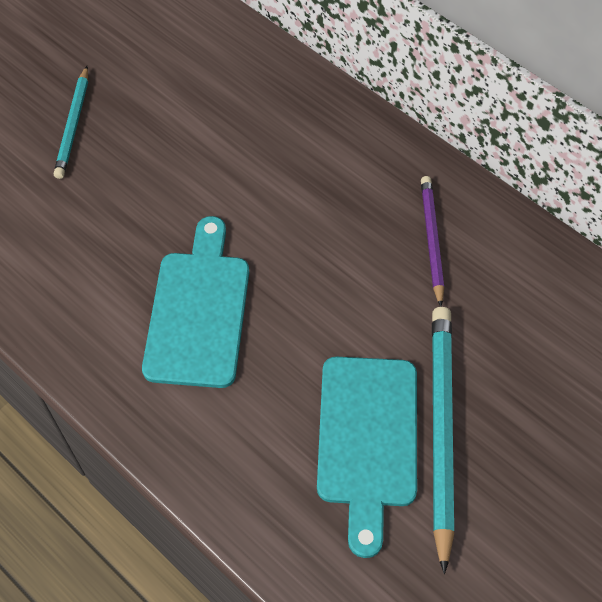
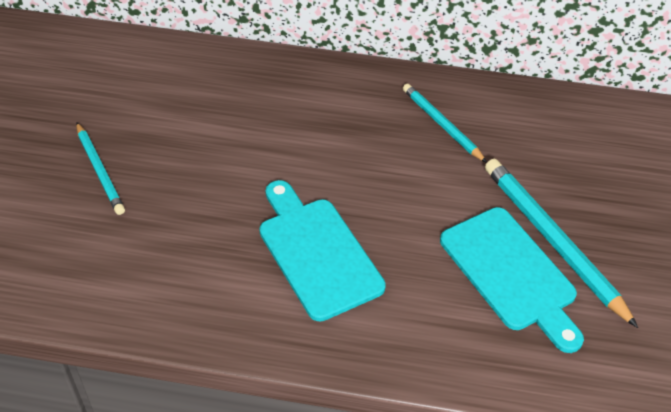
camera: 35 degrees left, 10 degrees down
purple pencil [421,176,444,307] -> turquoise pencil [403,83,487,163]

